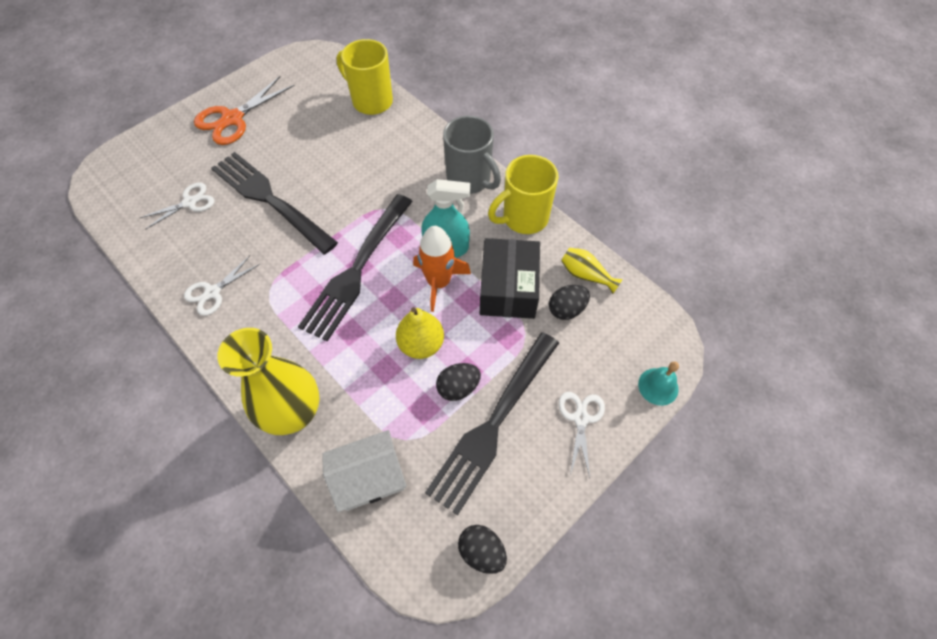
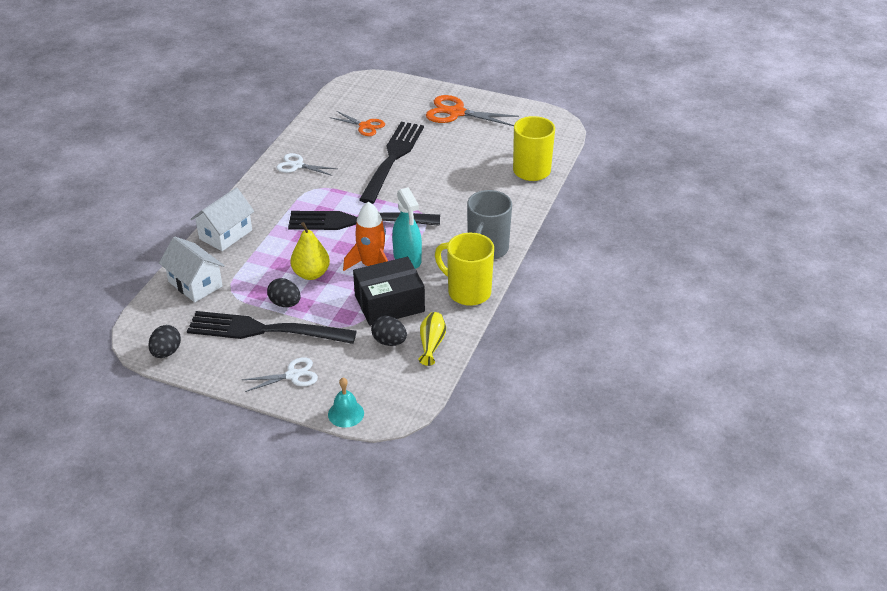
camera: 65 degrees right, 20 degrees down
white scissors [140,182,214,230] -> orange scissors [329,111,385,136]
yellow vase [217,328,320,435] -> white house [191,187,254,251]

